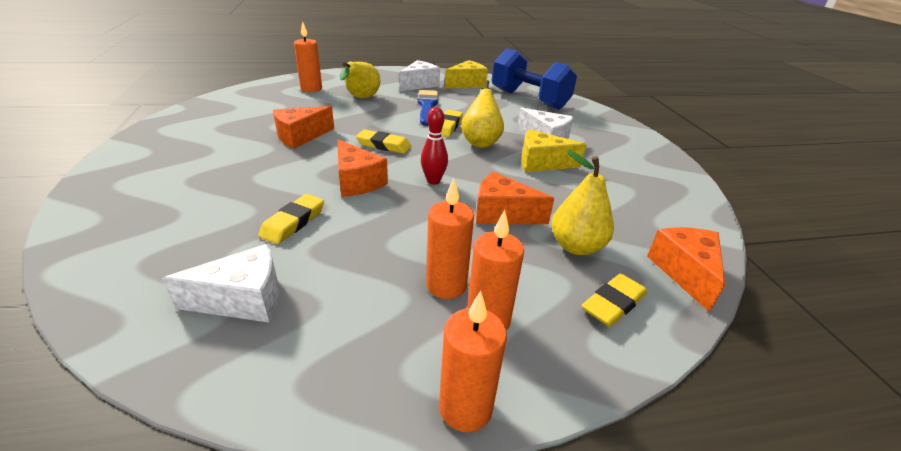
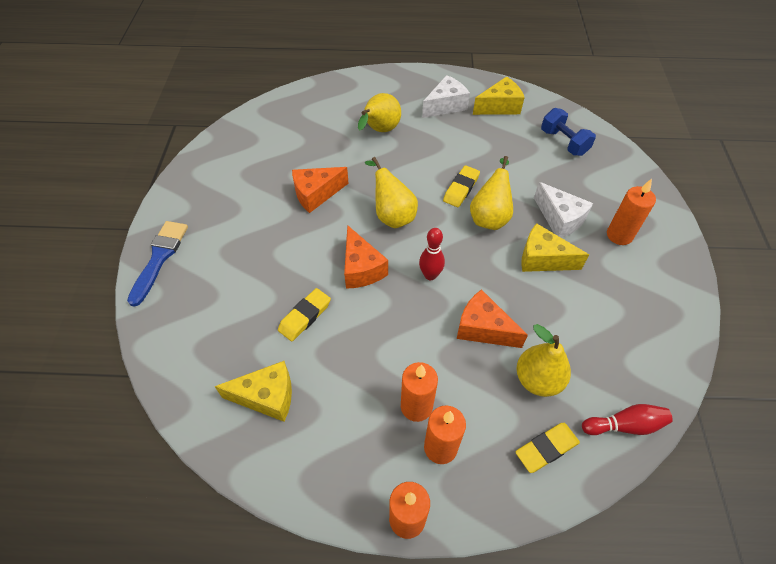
camera: 15 degrees right, 20 degrees up
white cheese [162,244,279,322] -> yellow cheese [214,361,292,422]
orange candle [294,21,322,92] -> orange candle moved to [607,179,656,245]
yellow eraser [356,130,411,154] -> yellow pear [365,157,418,228]
blue brush [418,90,438,126] -> blue brush moved to [127,221,188,307]
blue dumbbell [491,48,577,110] -> blue dumbbell [541,108,596,156], size x0.58
orange cheese [647,227,725,312] -> red bowling pin [582,404,673,435]

